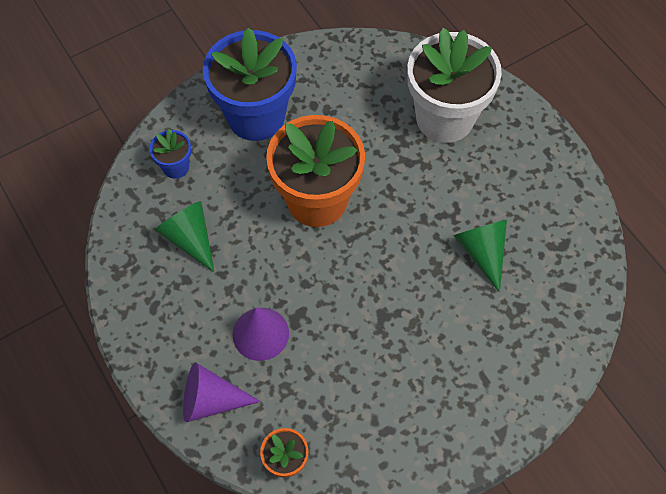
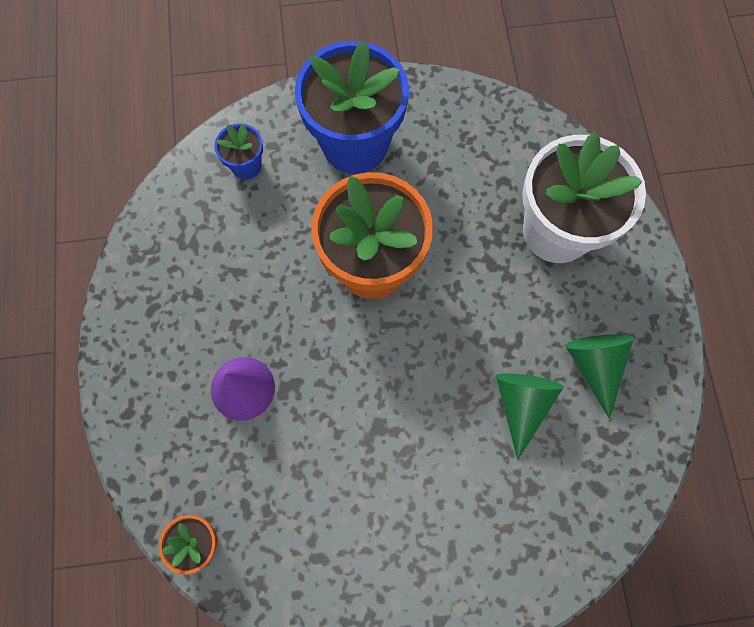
camera: 25 degrees right, 10 degrees up
green cone [154,201,214,272] -> green cone moved to [565,334,634,419]
purple cone [183,362,261,422] -> none

